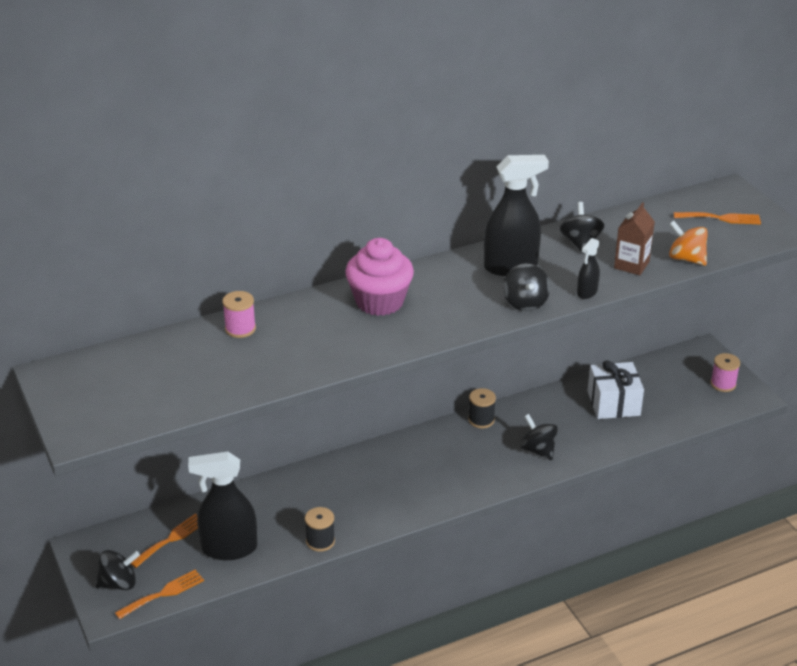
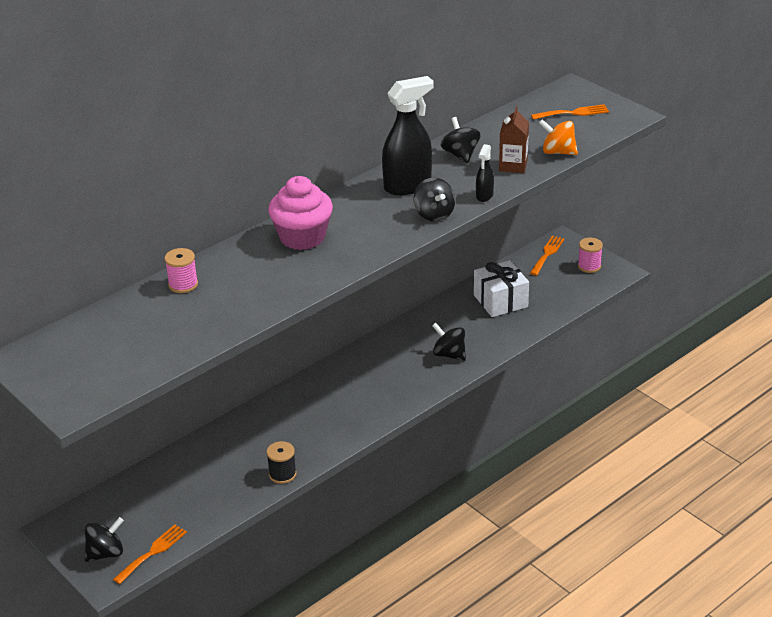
camera: 15 degrees left, 0 degrees up
orange fork [130,513,198,568] -> orange fork moved to [530,236,565,276]
black spray bottle [188,452,257,560] -> none
black spool [468,388,496,428] -> none

